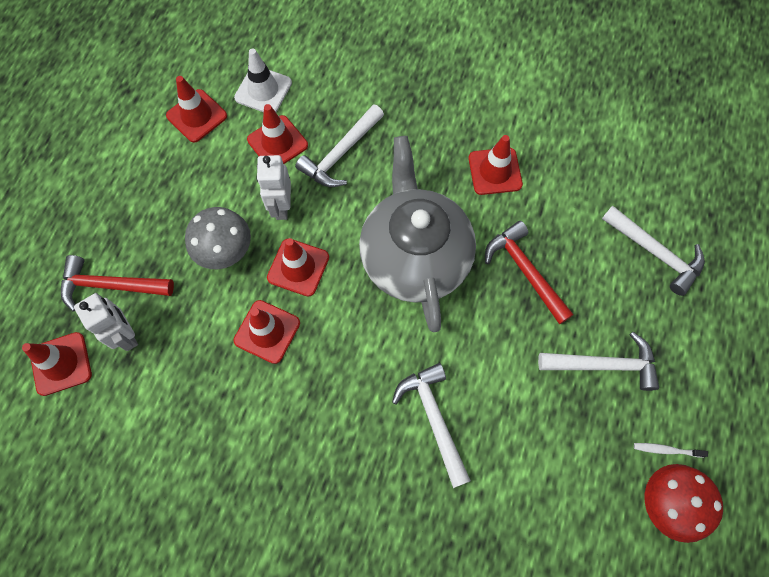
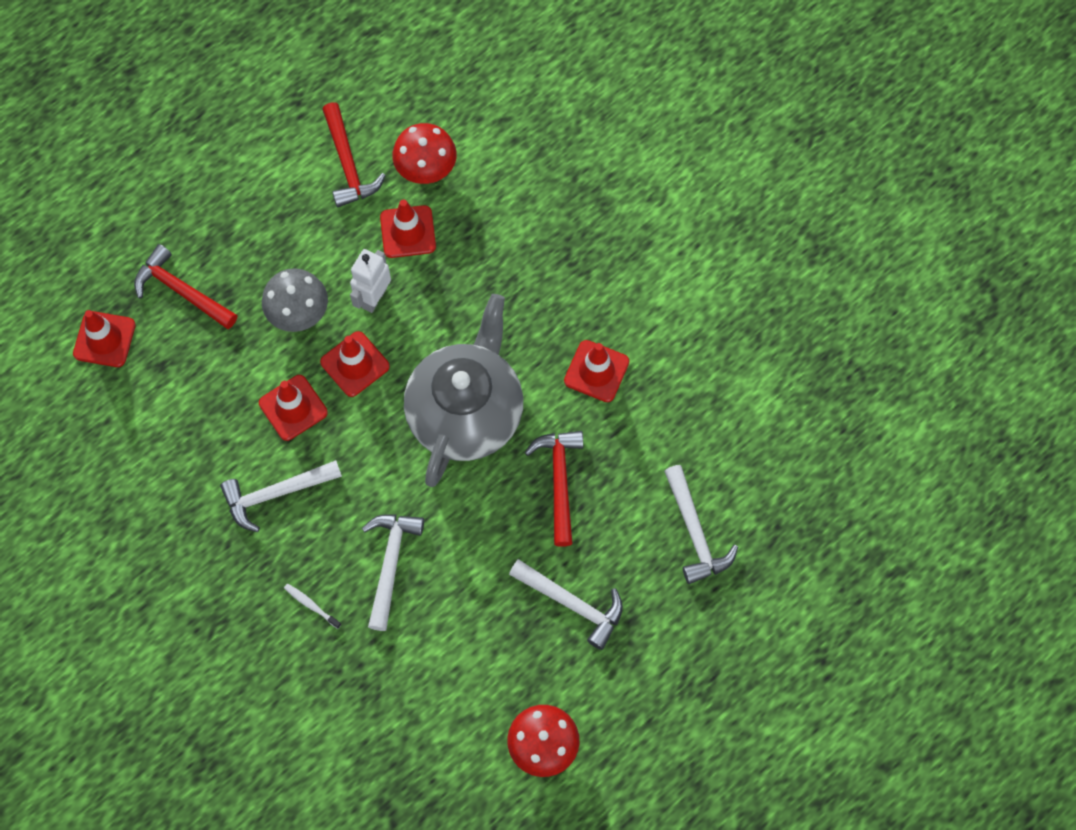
camera: 30 degrees right, 0 degrees up
white robot [74,293,138,351] -> none
red traffic cone [166,76,227,142] -> red hammer [322,102,386,207]
white traffic cone [234,48,292,112] -> red mushroom [392,123,457,184]
white hammer [295,104,384,187] -> white hammer moved to [220,460,342,532]
white toothbrush [634,443,708,458] -> white toothbrush moved to [284,584,341,629]

